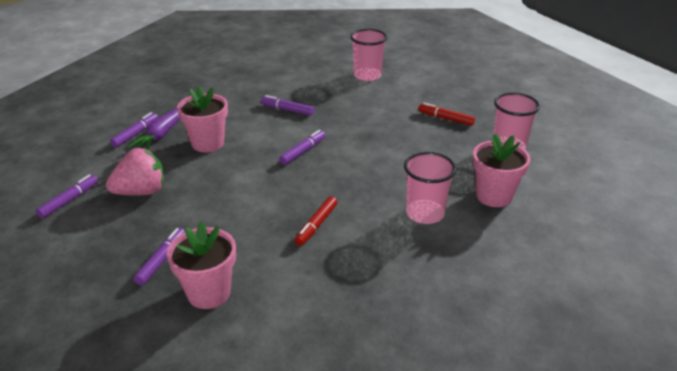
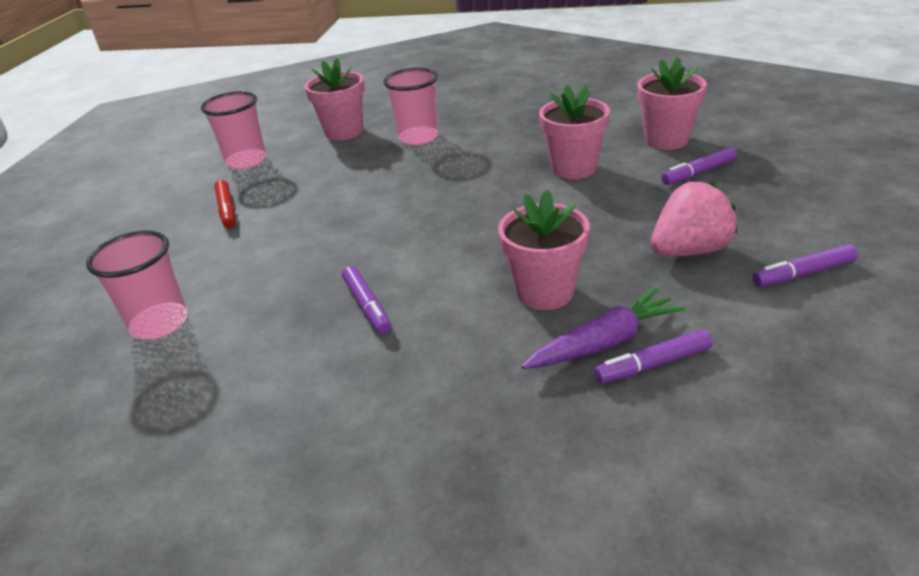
camera: 135 degrees left, 0 degrees up
pink strawberry [106,148,164,196] -> pink strawberry turned 135 degrees clockwise [651,182,737,256]
purple marker [279,130,325,165] -> none
red marker [294,196,337,246] -> none
none -> pink flower pot [539,84,610,179]

